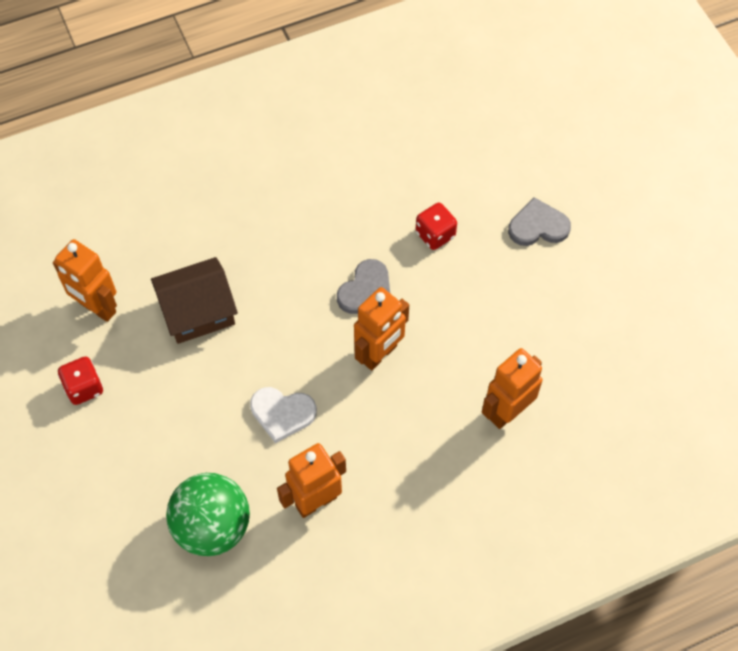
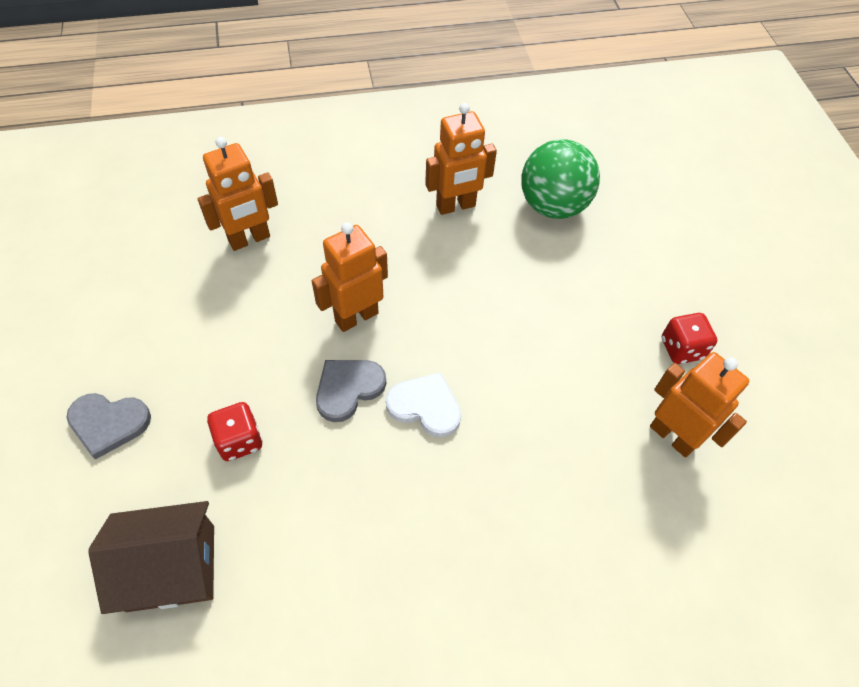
camera: 170 degrees left, 5 degrees down
brown house [151,257,238,344] -> brown house moved to [88,501,214,614]
white heart [250,387,317,443] -> white heart moved to [386,372,461,437]

